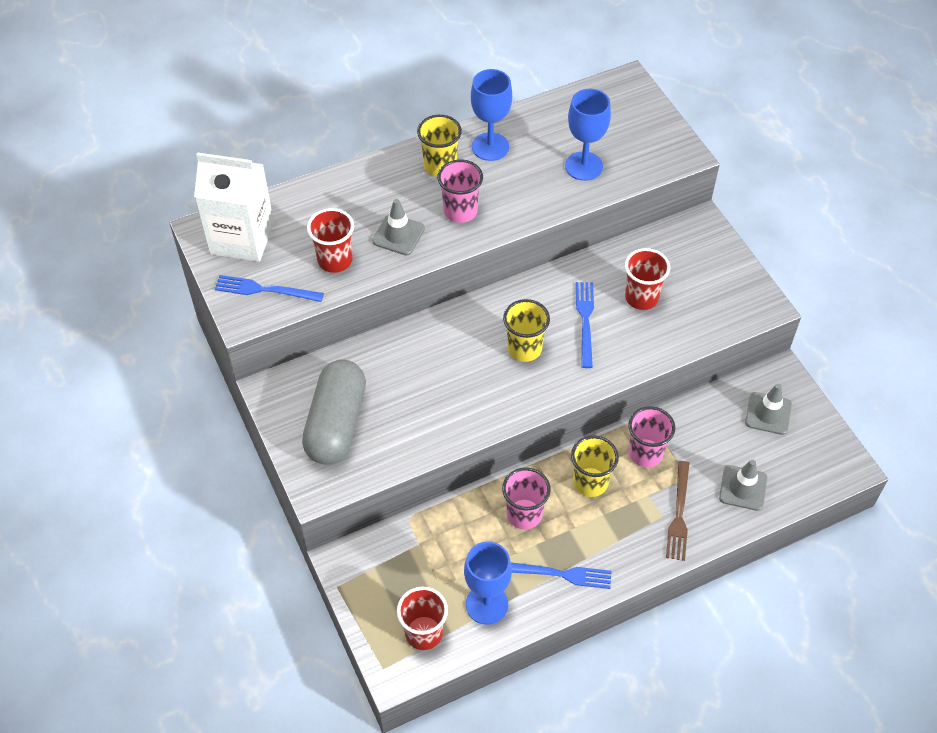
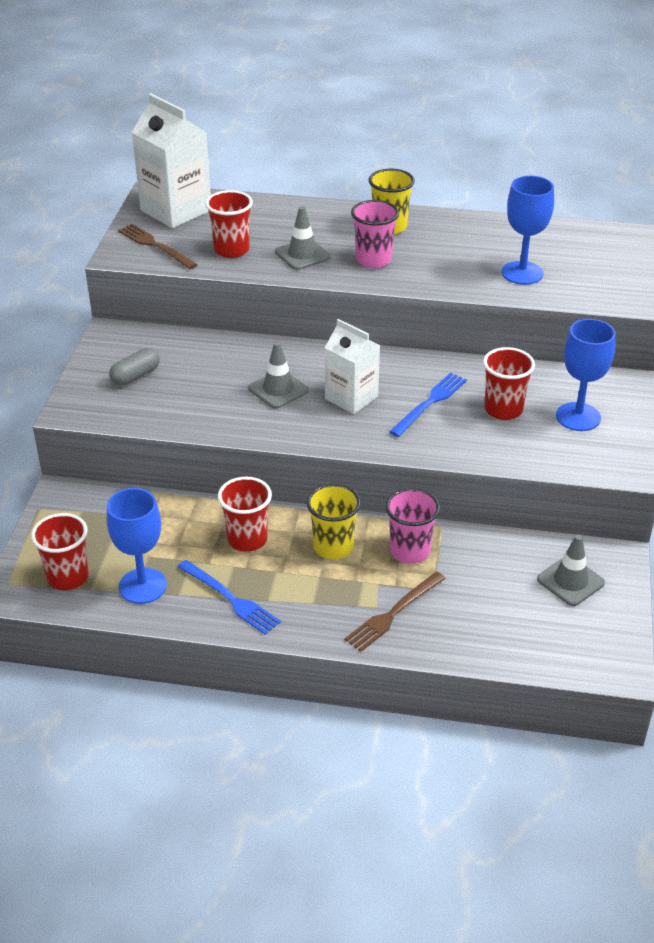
camera: 35 degrees right, 15 degrees down
blue fork [215,275,324,302] -> brown fork [118,224,198,269]
grey capsule [302,359,366,465] -> grey capsule [109,348,160,386], size x0.48
blue goblet [471,69,512,161] -> blue goblet moved to [556,319,616,431]
pink cup [502,467,551,529] -> red cup [218,477,272,552]
yellow cup [503,299,550,362] -> white carton [325,319,380,414]
grey traffic cone [719,459,767,511] -> grey traffic cone moved to [248,342,309,409]

